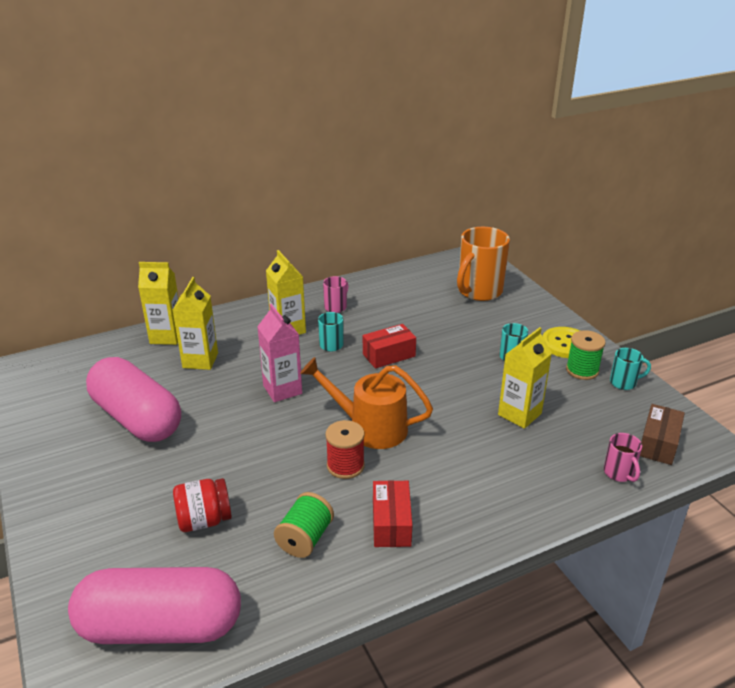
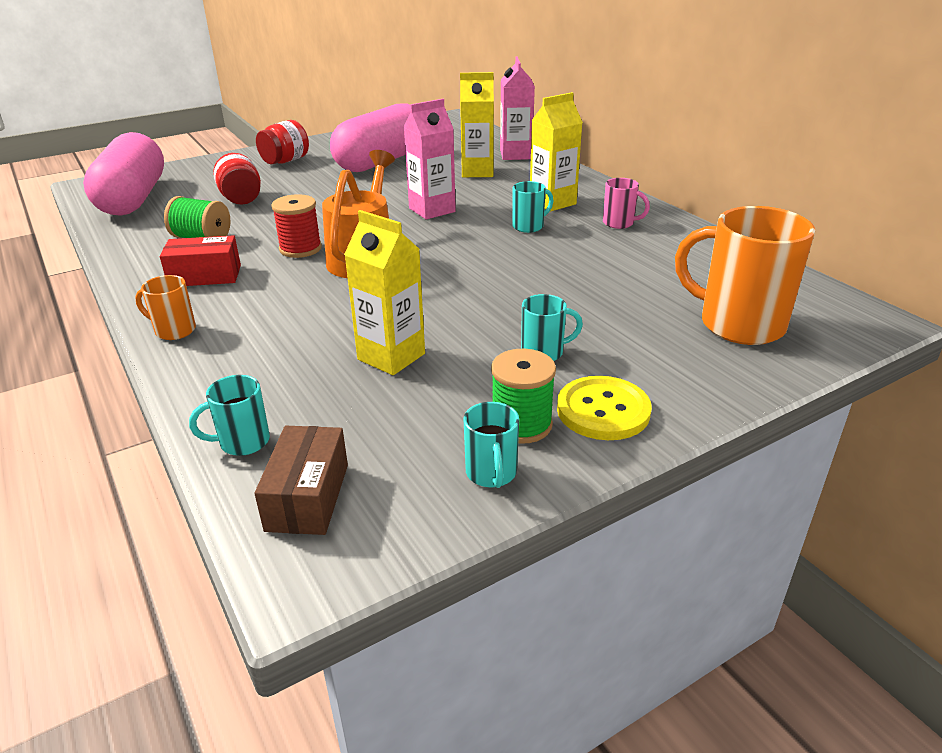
camera: 85 degrees right, 0 degrees up
yellow carton [138,262,179,345] -> pink carton [500,57,535,160]
red box [363,324,416,369] -> none
pink mug [604,433,642,482] -> turquoise mug [189,375,270,456]
brown box [640,404,685,465] -> brown box turned 75 degrees clockwise [254,426,348,535]
none -> orange mug [135,275,196,340]
none -> red jar [256,120,309,164]

